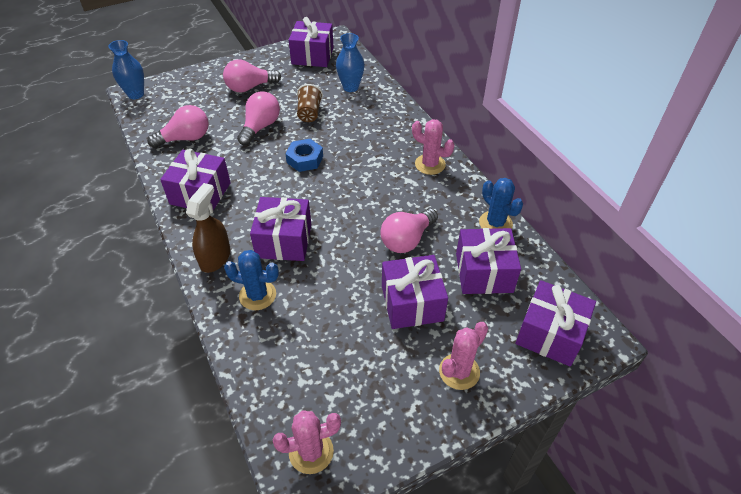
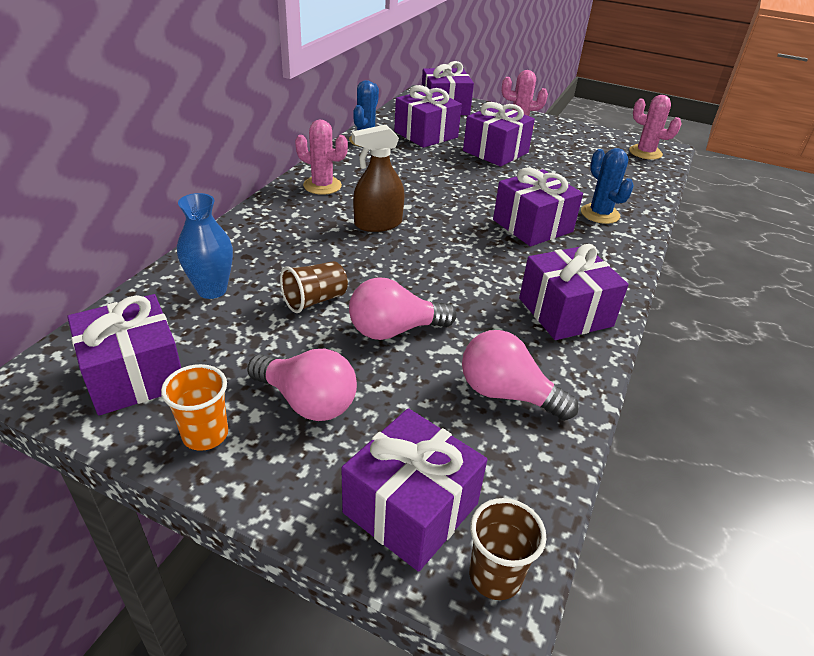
camera: 130 degrees left, 10 degrees down
blue vase [108,40,144,99] -> brown cup [469,498,546,600]
brown spray bottle [186,183,231,273] -> brown spray bottle moved to [352,125,405,232]
blue nut [285,139,323,172] -> none
pink light bulb [380,209,438,253] -> none
pink cactus [412,119,455,175] -> pink cactus turned 60 degrees counterclockwise [295,120,348,195]
none -> orange cup [161,364,228,451]
none -> purple gift [341,408,487,572]

